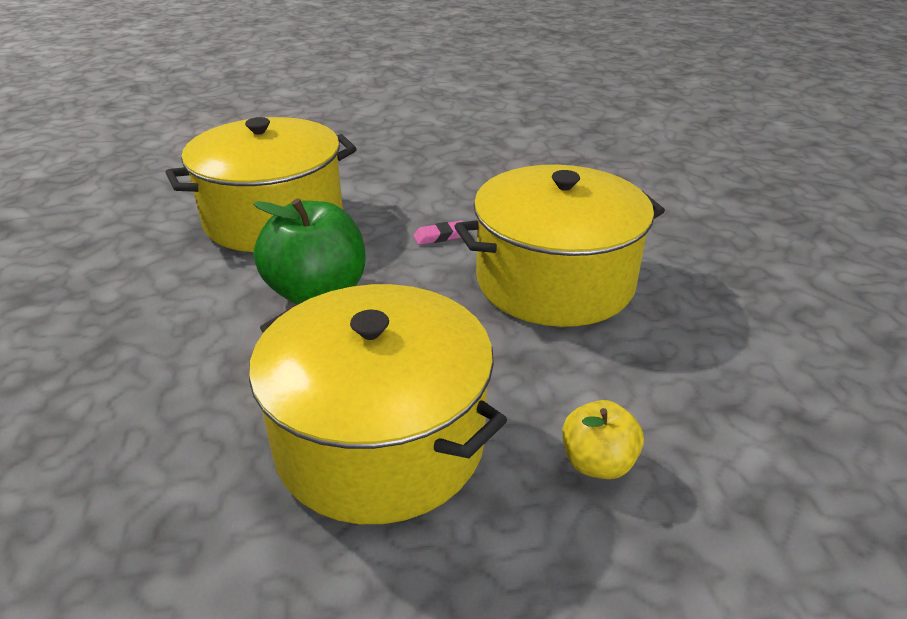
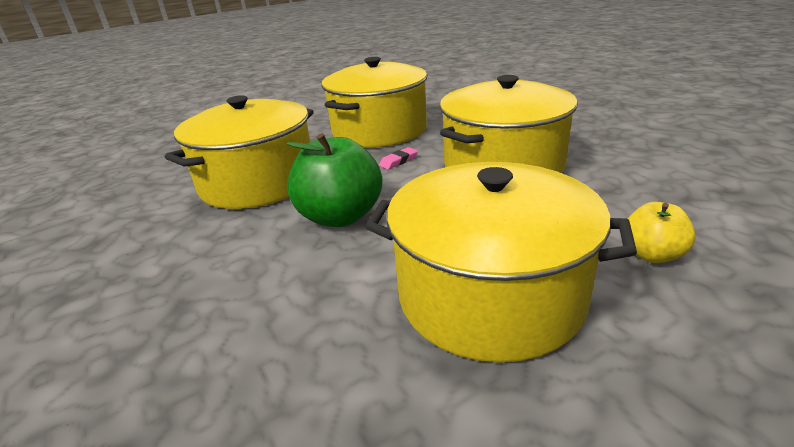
camera: 20 degrees left, 5 degrees down
none -> yellow pot [322,57,427,147]

